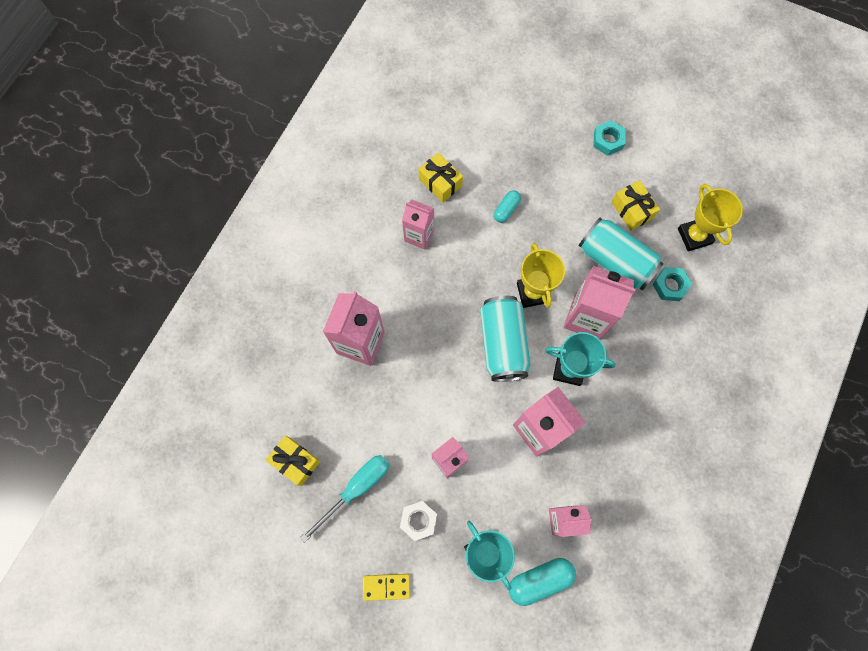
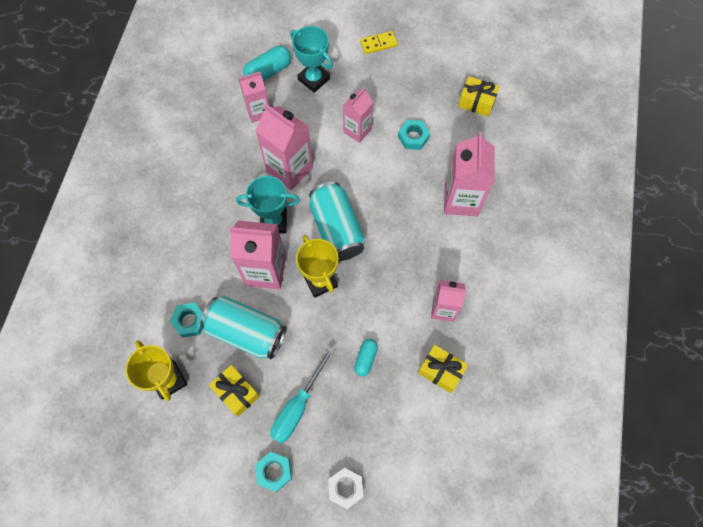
camera: 165 degrees right, 5 degrees down
turquoise screwdriver [300,455,389,543] -> turquoise screwdriver moved to [270,347,335,443]
white nut [400,501,437,541] -> white nut moved to [328,468,363,509]
none -> turquoise nut [398,120,430,150]

